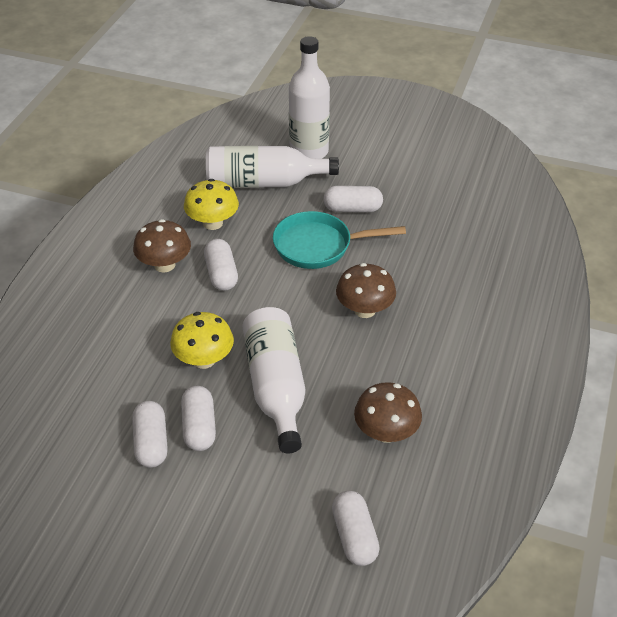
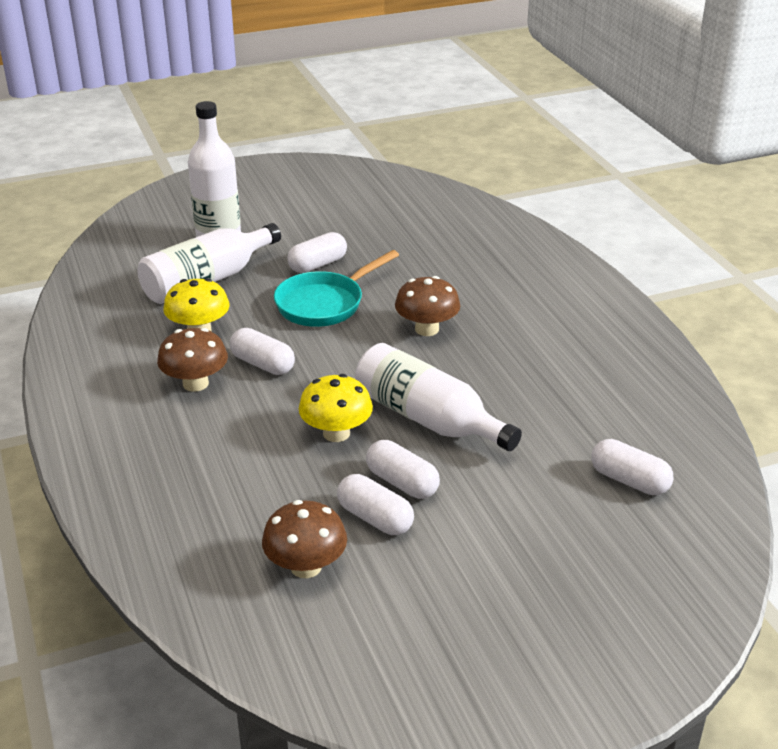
camera: 40 degrees left, 10 degrees down
brown mushroom [354,382,422,443] -> brown mushroom moved to [262,500,347,578]

